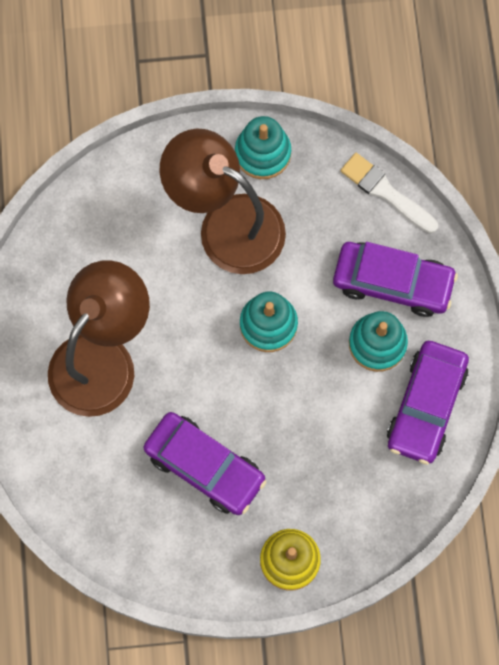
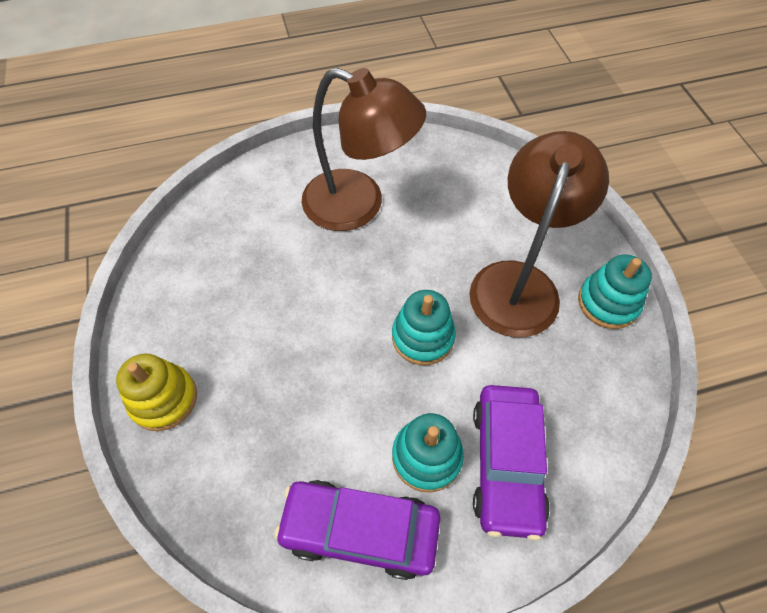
camera: 80 degrees right, 15 degrees down
purple car [144,412,266,515] -> none
white brush [341,153,438,233] -> none

